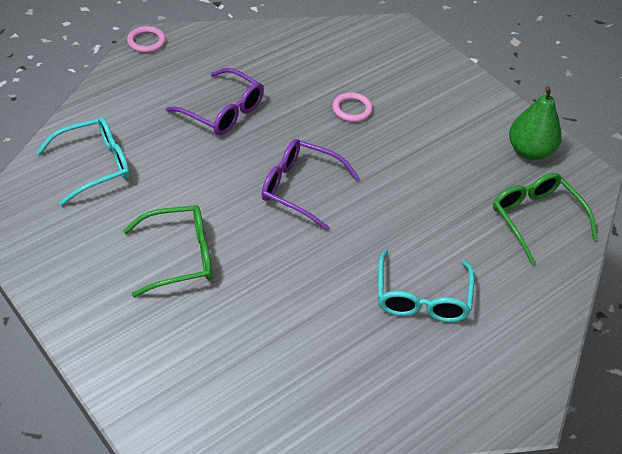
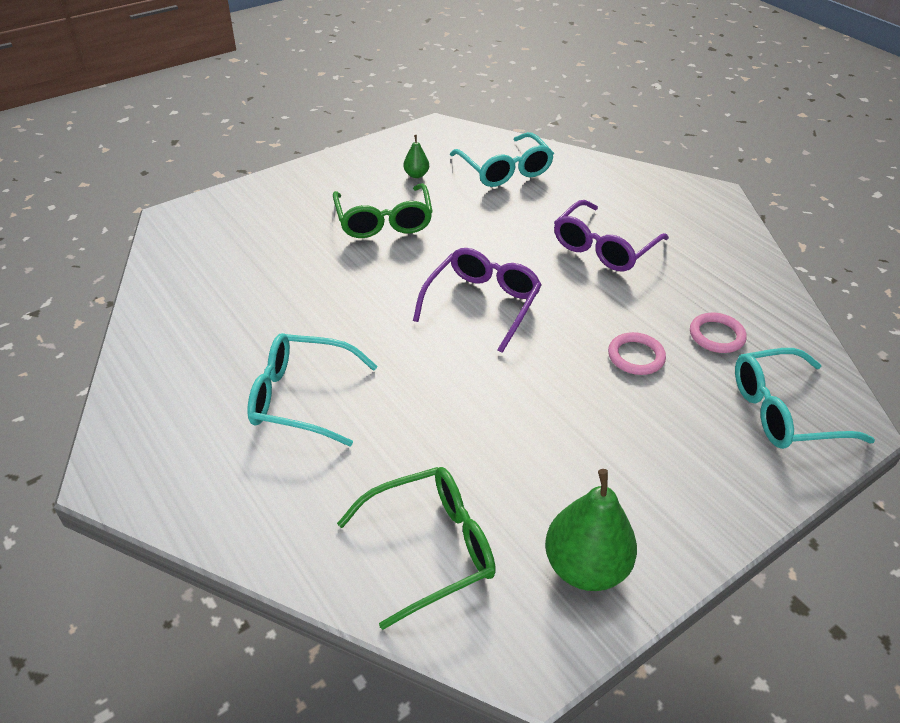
camera: 95 degrees right, 5 degrees down
pink ring [127,26,166,53] -> pink ring moved to [690,313,747,353]
none -> green pear [403,135,429,178]
none -> turquoise glasses [735,348,875,449]

